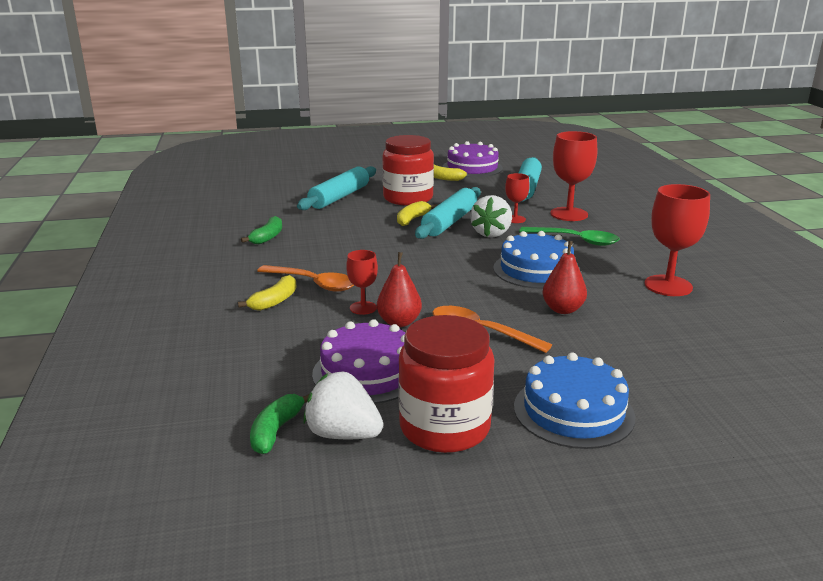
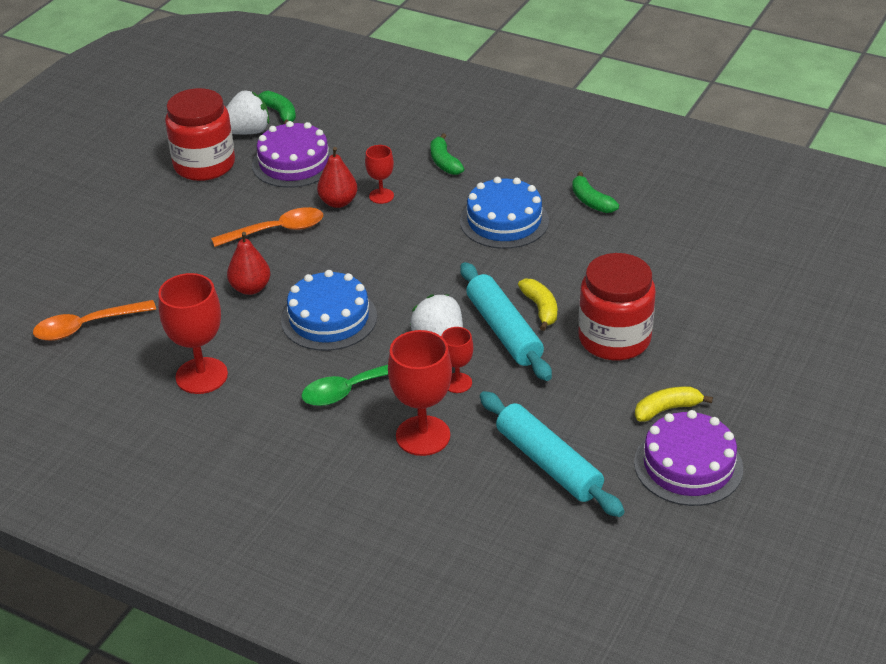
camera: 130 degrees right, 15 degrees up
yellow banana [238,275,297,311] -> green banana [430,133,464,175]
orange spoon [257,265,354,292] -> orange spoon moved to [33,300,156,341]
turquoise rolling pin [297,166,376,210] -> none
blue cake [514,352,636,449] -> blue cake moved to [460,177,549,249]

